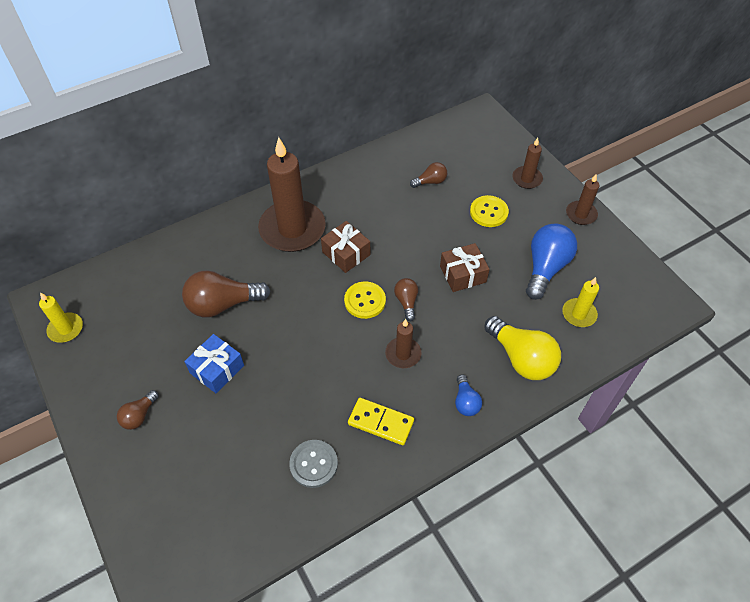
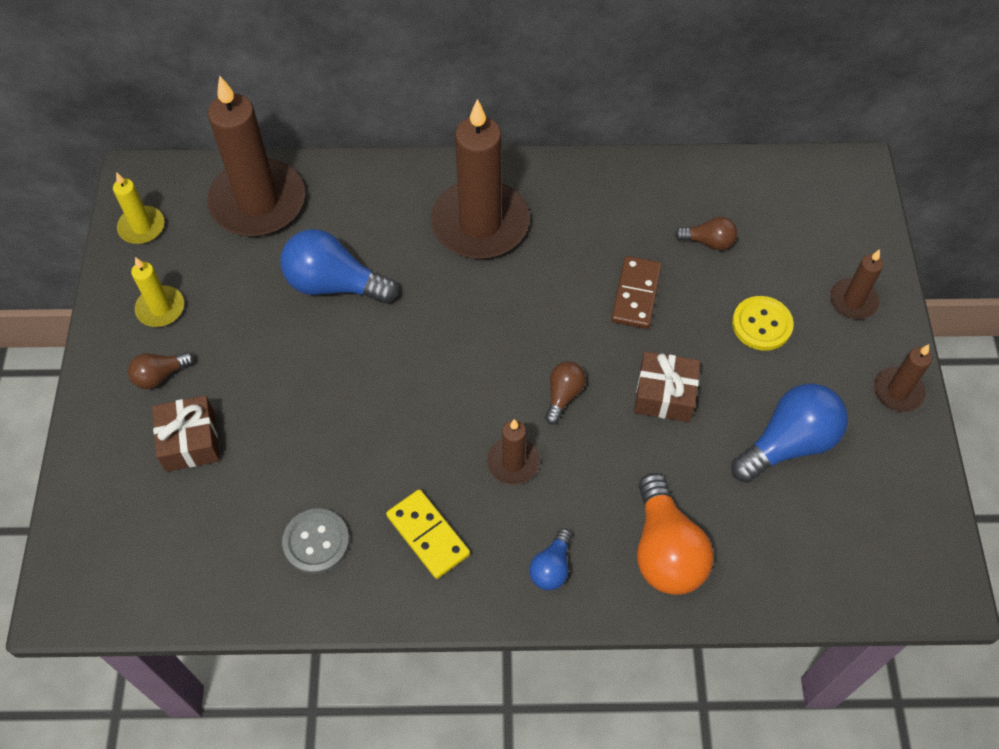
camera: 30 degrees right, 5 degrees up
brown light bulb [182,270,270,317] -> blue light bulb [280,229,398,304]
blue gift [184,334,244,393] -> none
brown gift [321,221,370,273] -> brown gift moved to [152,396,220,472]
yellow button [344,281,386,319] -> none
yellow light bulb [484,316,561,380] -> orange light bulb [637,473,713,595]
yellow candle [562,277,599,327] -> yellow candle moved to [131,257,184,327]
none -> brown candle [207,76,305,236]
none -> brown domino [611,256,662,329]

